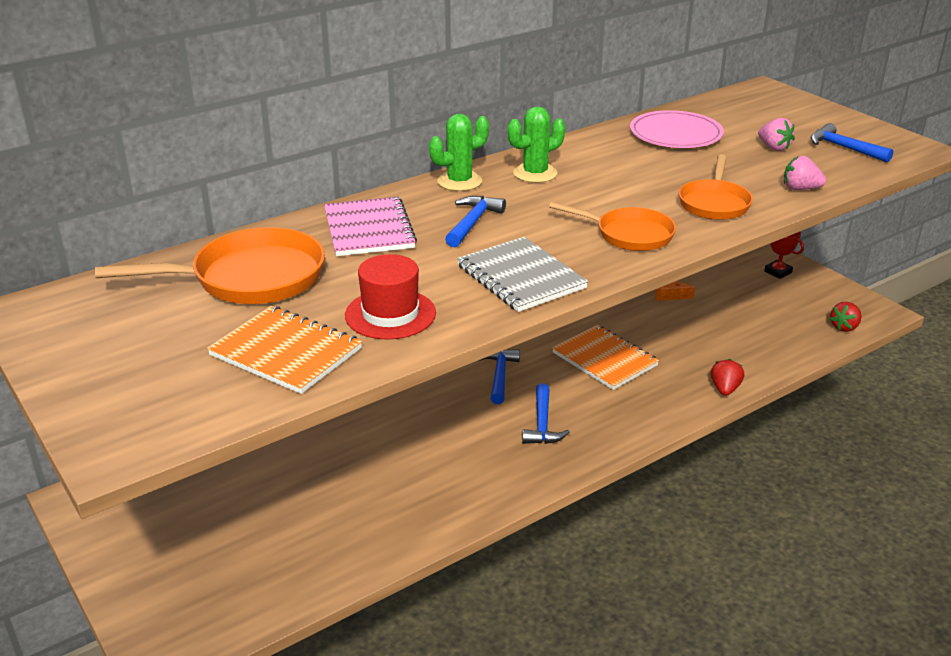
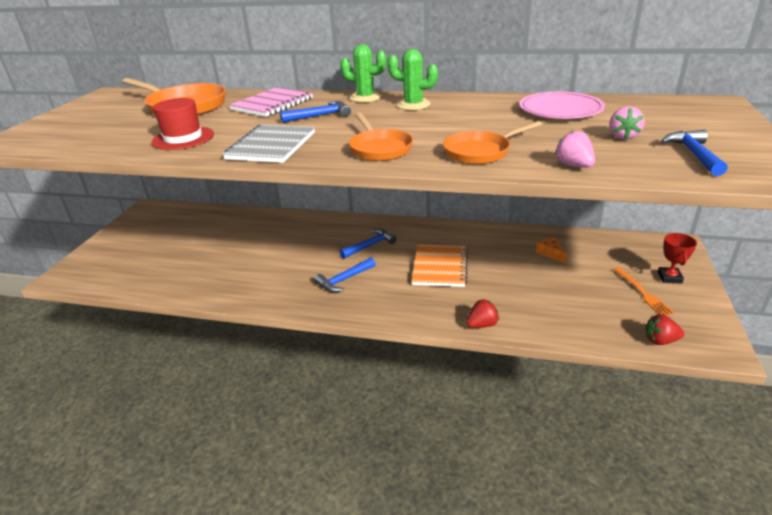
camera: 50 degrees right, 0 degrees up
orange notebook [207,306,362,394] -> none
none -> orange fork [613,267,674,316]

